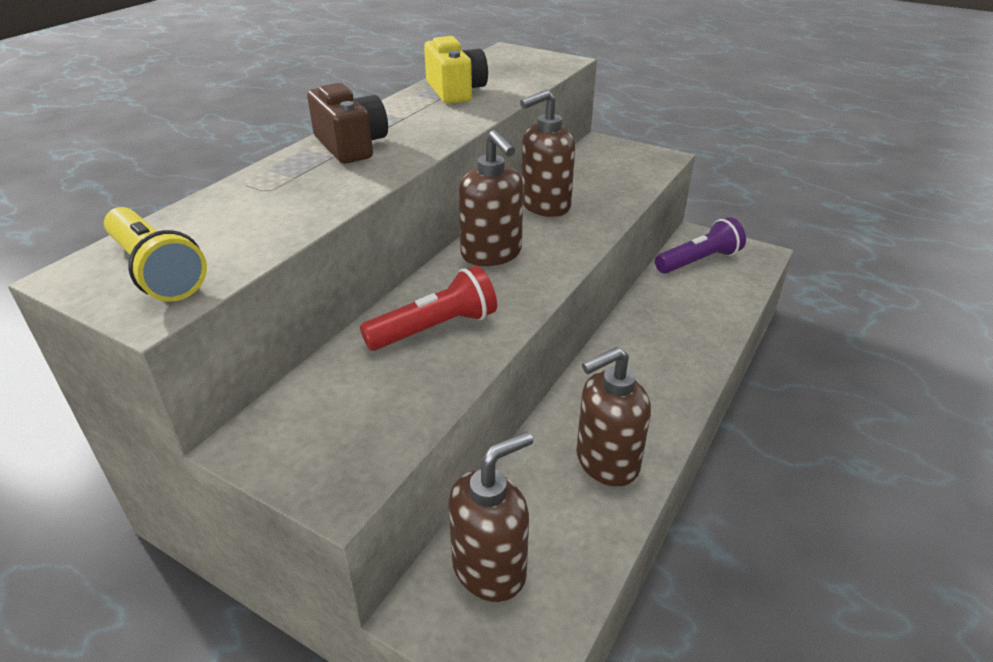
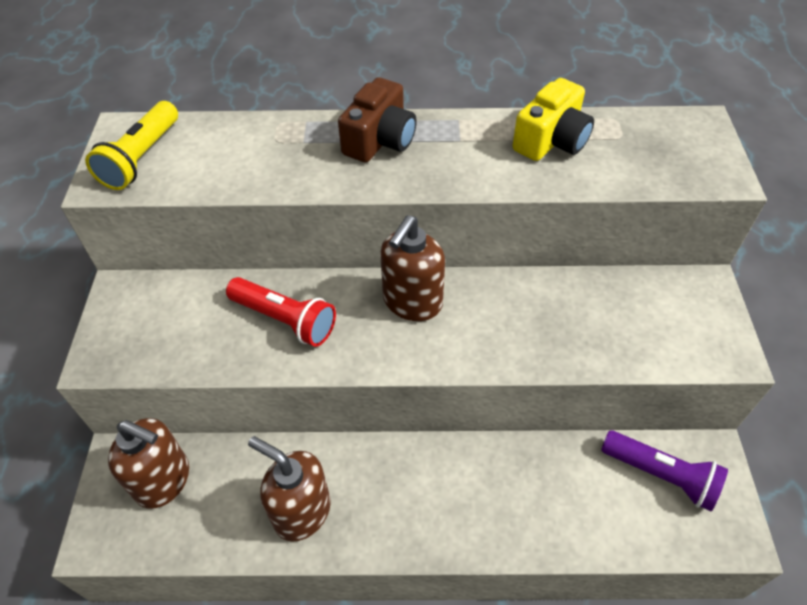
camera: 60 degrees right, 15 degrees up
brown soap dispenser [520,90,575,217] -> none

